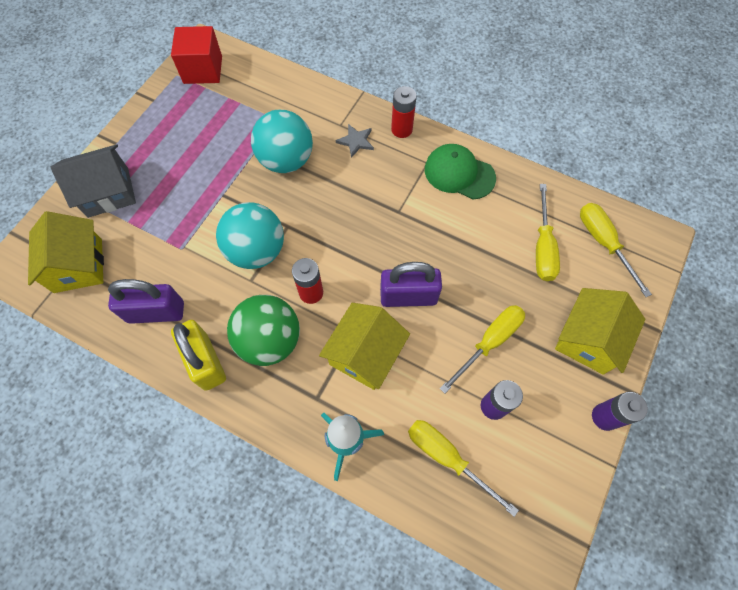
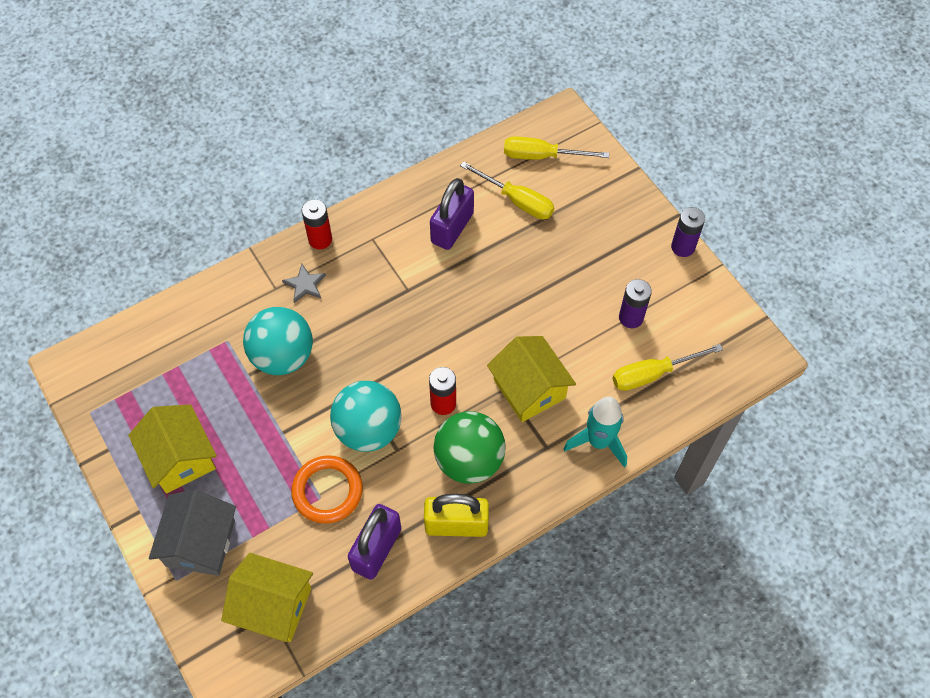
camera: 60 degrees left, 5 degrees down
red cube [171,26,222,84] -> none
purple padlock [380,262,442,307] -> purple padlock moved to [430,178,474,250]
green cap [425,144,496,199] -> none
yellow screwdriver [440,305,525,393] -> none
yellow house [555,288,645,375] -> yellow house moved to [128,404,217,494]
none -> orange ring [291,455,363,524]

